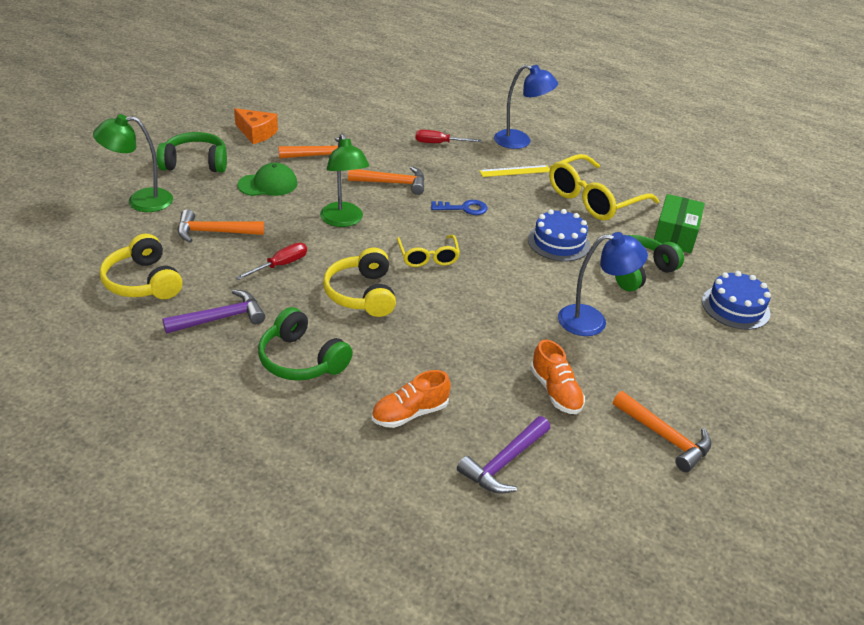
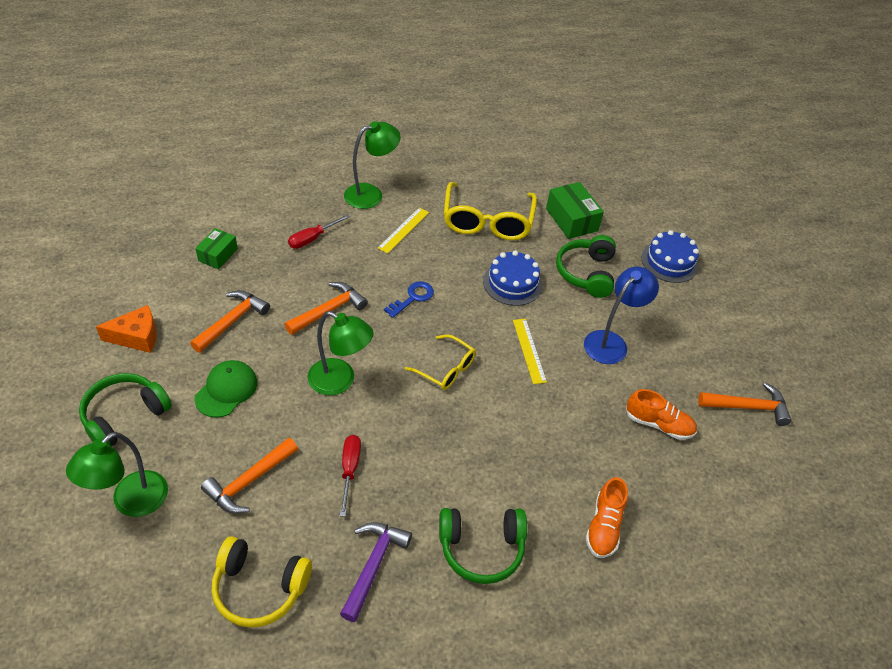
camera: 45 degrees left, 10 degrees up
yellow headphones [323,247,396,317] -> none
purple hammer [457,416,550,493] -> none
blue lamp [494,65,558,149] -> green lamp [344,121,401,209]
none -> green box [195,228,238,269]
none -> yellow ruler [513,319,547,384]

